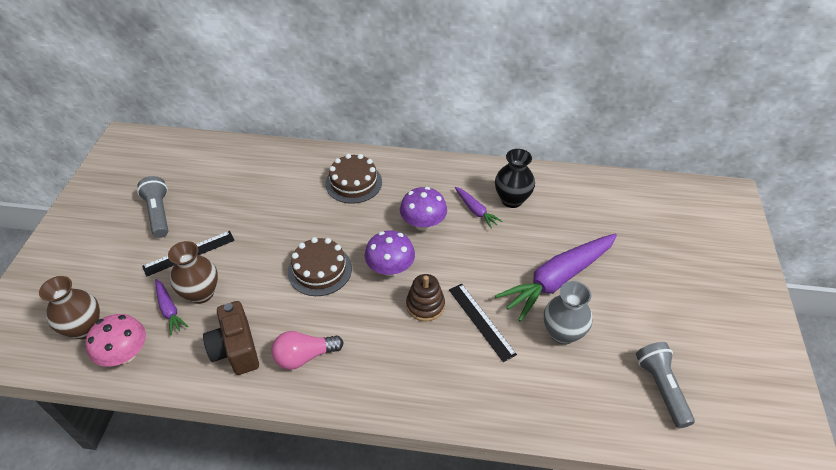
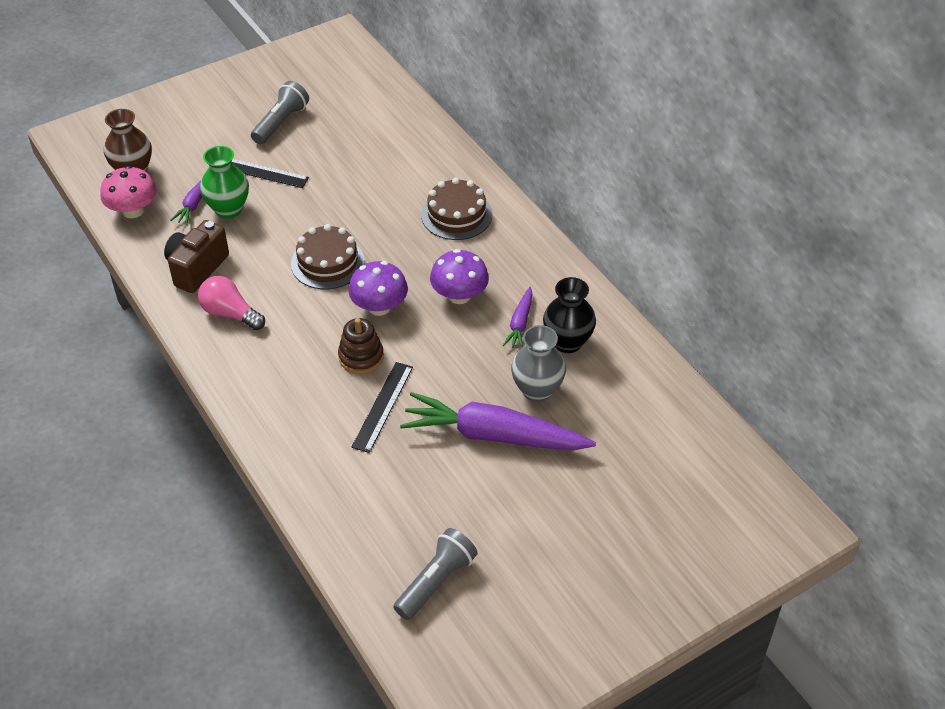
camera: 50 degrees right, 0 degrees up
brown vase [168,241,218,304] -> green vase [200,146,249,219]
grey vase [544,281,592,345] -> grey vase moved to [511,325,566,402]

